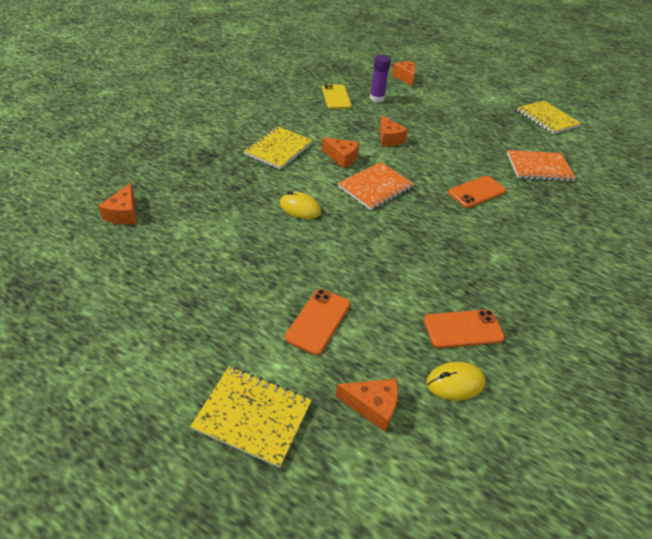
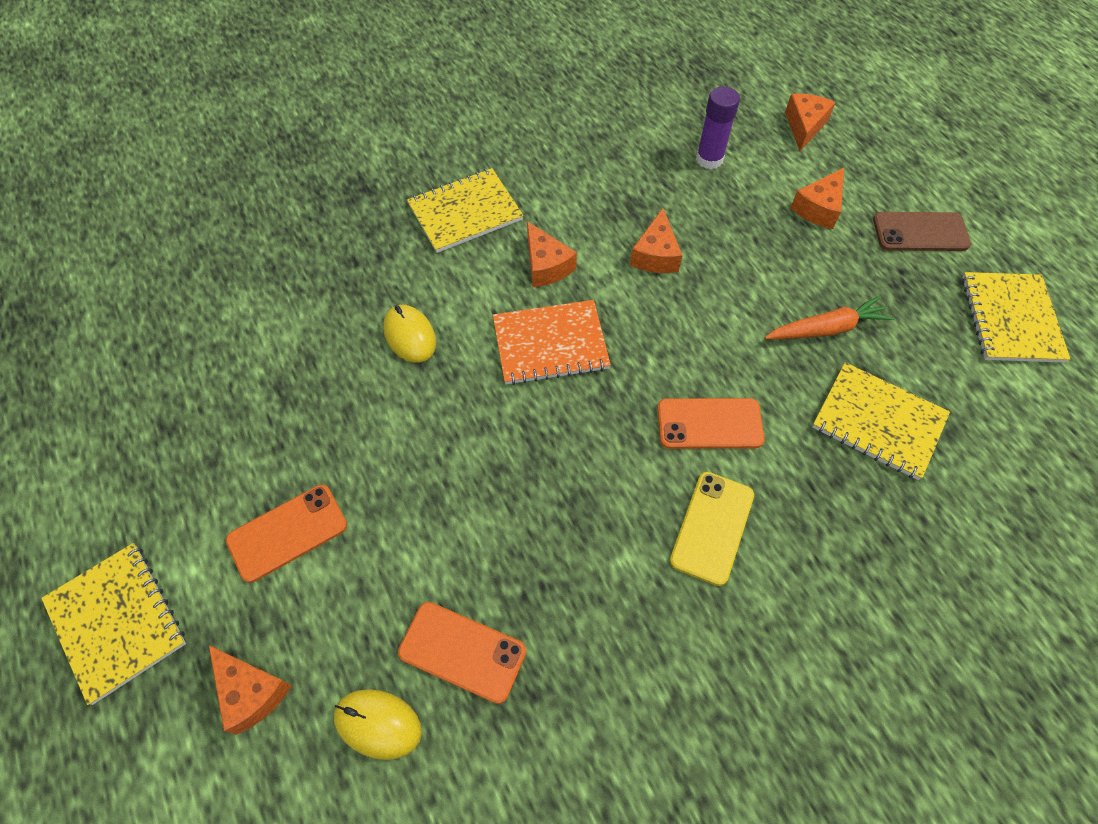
camera: 35 degrees right, 15 degrees up
orange cheese [98,183,137,224] -> orange cheese moved to [791,168,844,229]
yellow phone [322,84,352,109] -> yellow phone moved to [670,472,754,586]
orange notebook [507,150,576,182] -> yellow notebook [812,362,950,480]
none -> orange carrot [765,296,895,339]
none -> brown phone [873,212,971,251]

